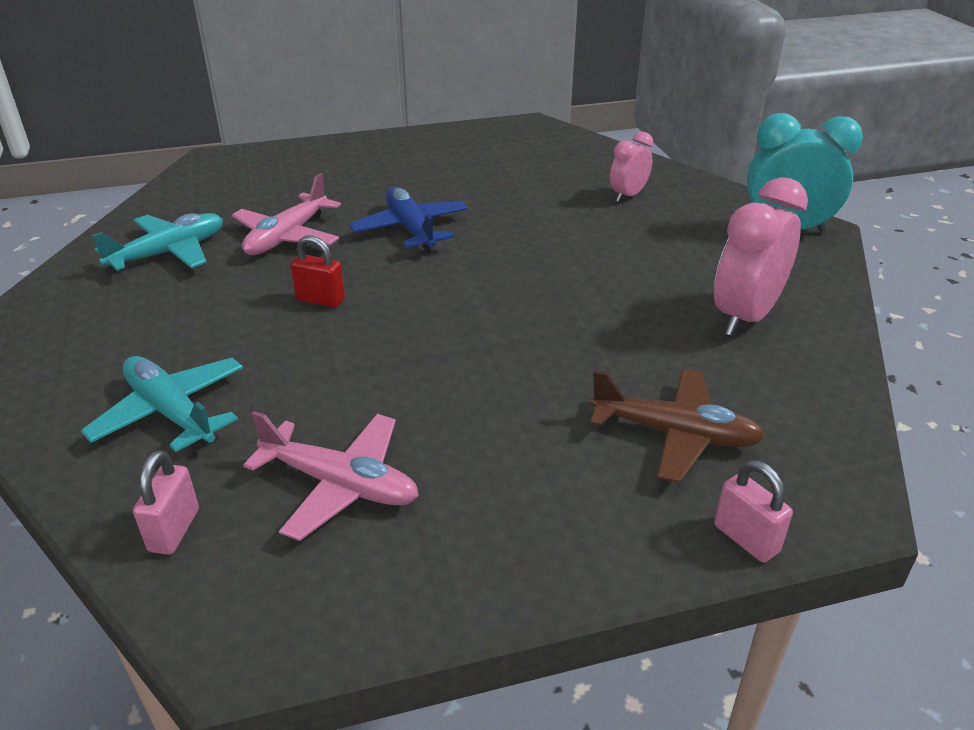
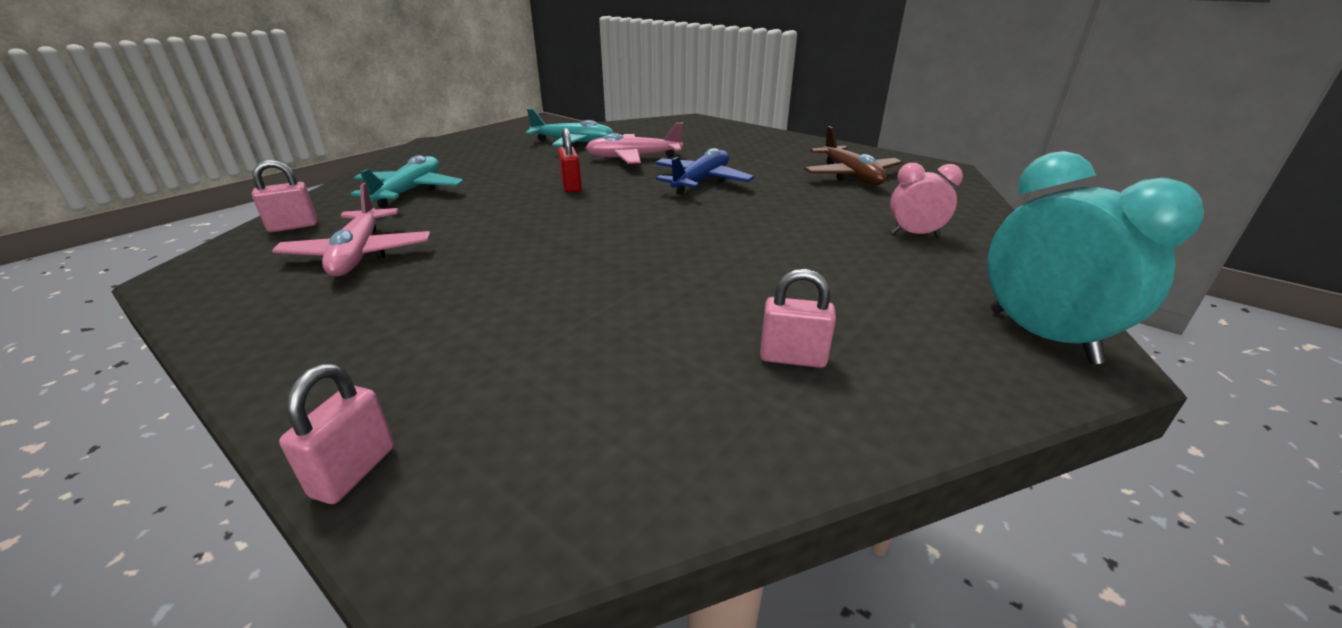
camera: 55 degrees right, 5 degrees down
brown plane [590,369,766,483] -> brown plane moved to [804,126,903,185]
pink clock [714,177,808,336] -> pink padlock [760,269,836,368]

